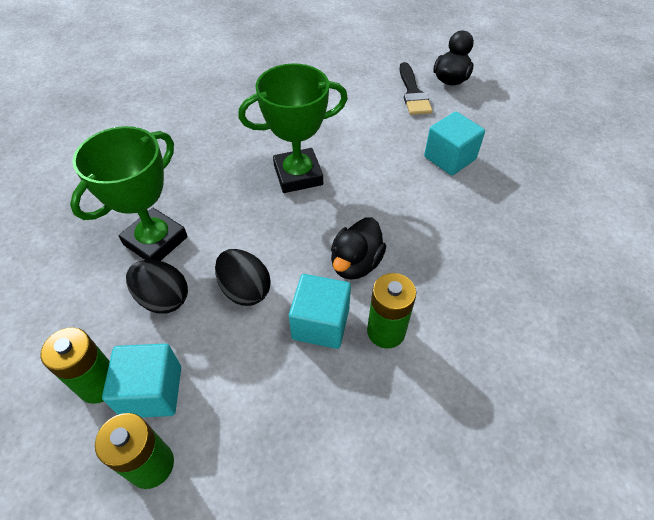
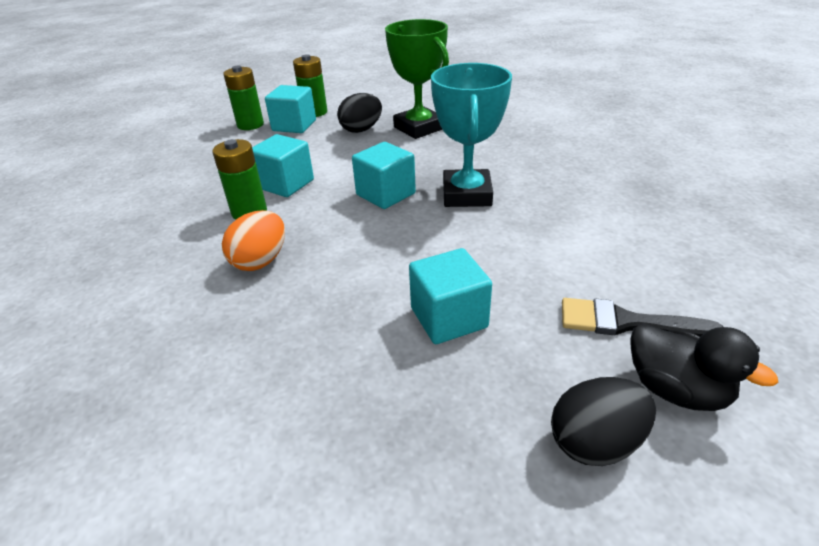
camera: 110 degrees right, 15 degrees down
black egg [215,249,271,306] -> black egg moved to [551,377,656,466]
green trophy [238,63,348,193] -> turquoise trophy [431,63,512,207]
black duck [331,217,386,280] -> none
none -> orange egg [222,210,285,271]
none -> turquoise cube [352,142,416,209]

